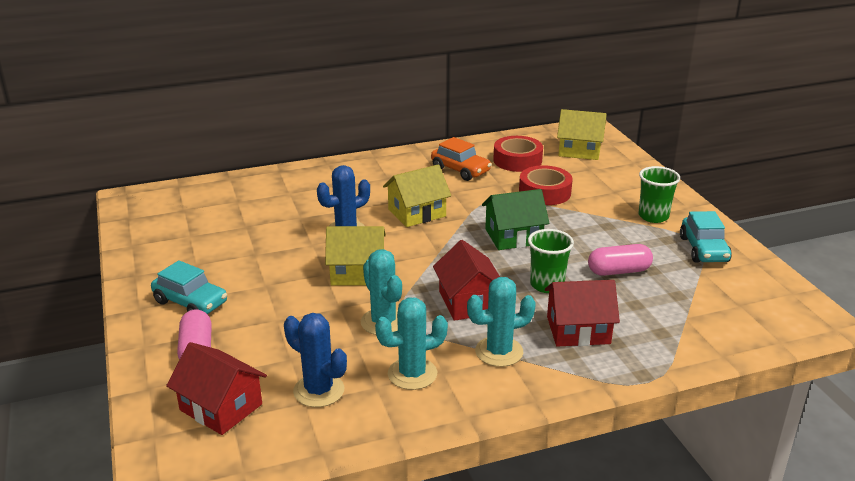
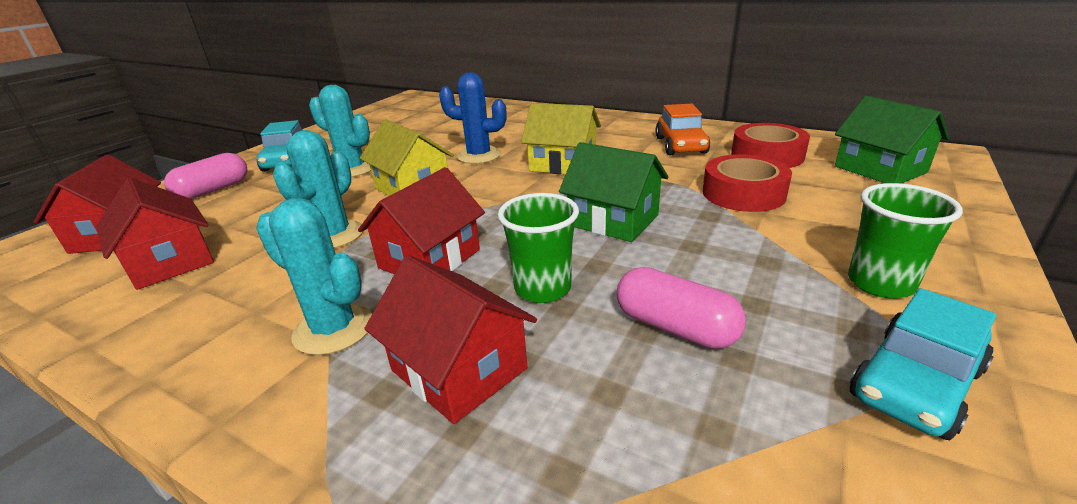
camera: 50 degrees right, 0 degrees up
blue cactus [284,313,347,407] -> red house [96,178,214,290]
turquoise cactus [375,297,448,390] -> turquoise cactus moved to [309,85,371,177]
yellow house [557,109,607,160] -> green house [835,96,949,183]

